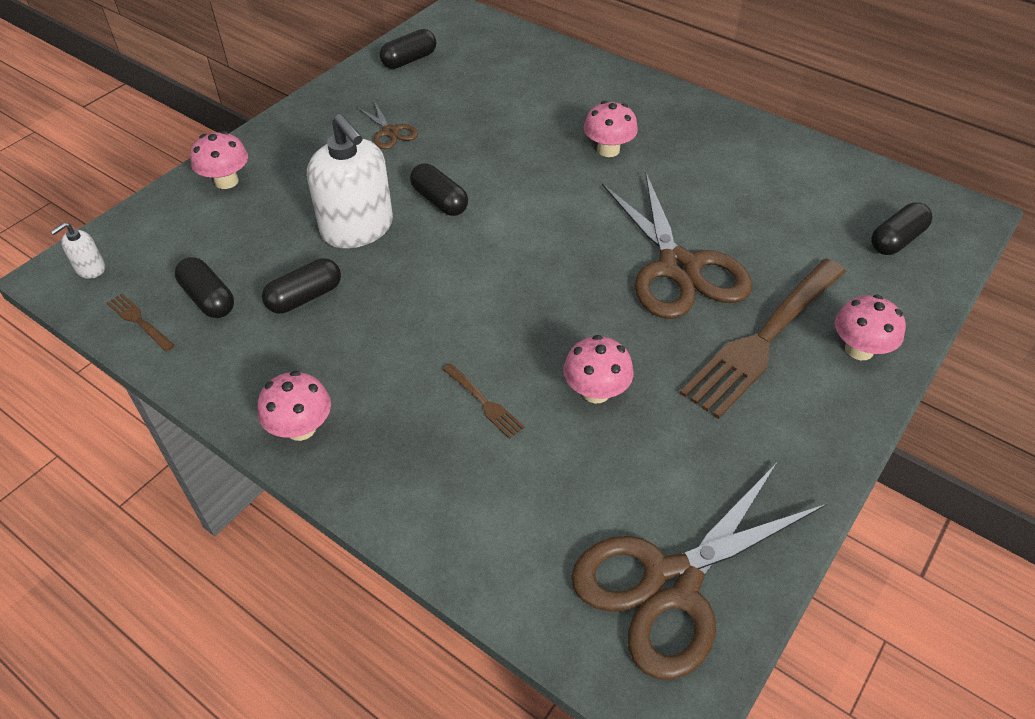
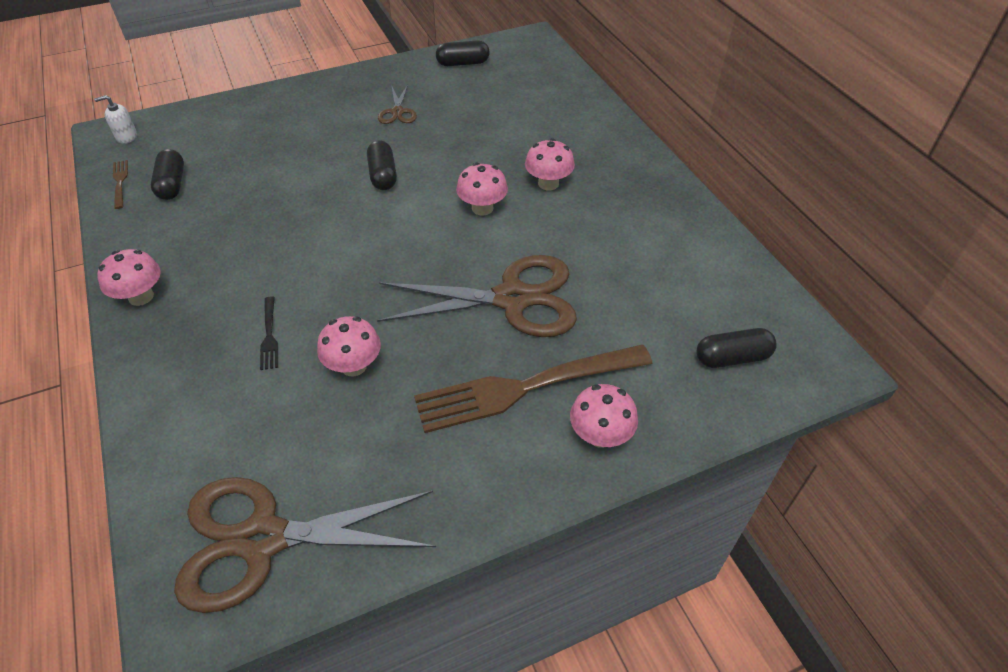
camera: 30 degrees right, 0 degrees up
pink mushroom [190,131,248,189] -> pink mushroom moved to [456,163,508,216]
black capsule [262,258,341,314] -> none
white soap dispenser [307,114,393,248] -> none
brown fork [443,364,524,439] -> black fork [260,296,278,370]
brown scissors [602,173,753,319] -> brown scissors turned 105 degrees counterclockwise [377,255,577,337]

